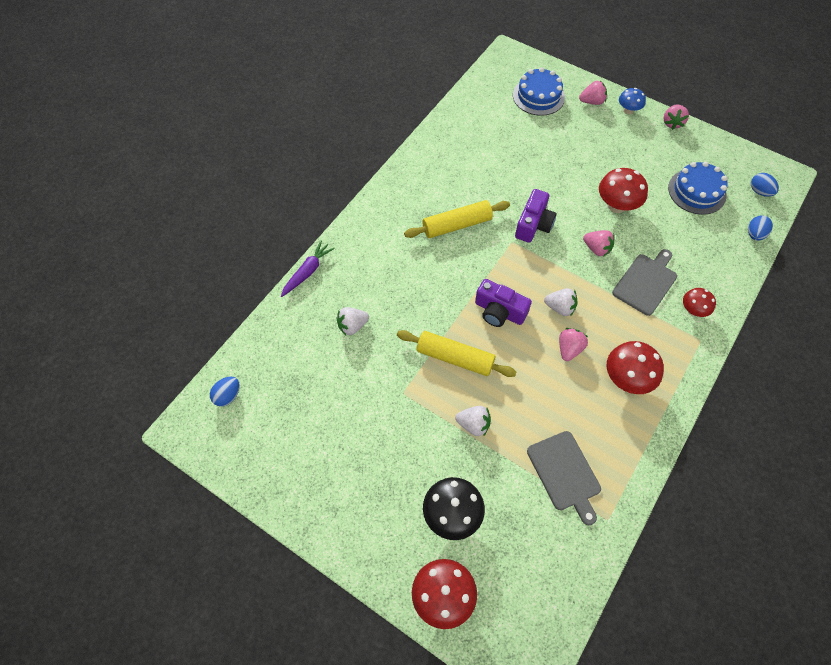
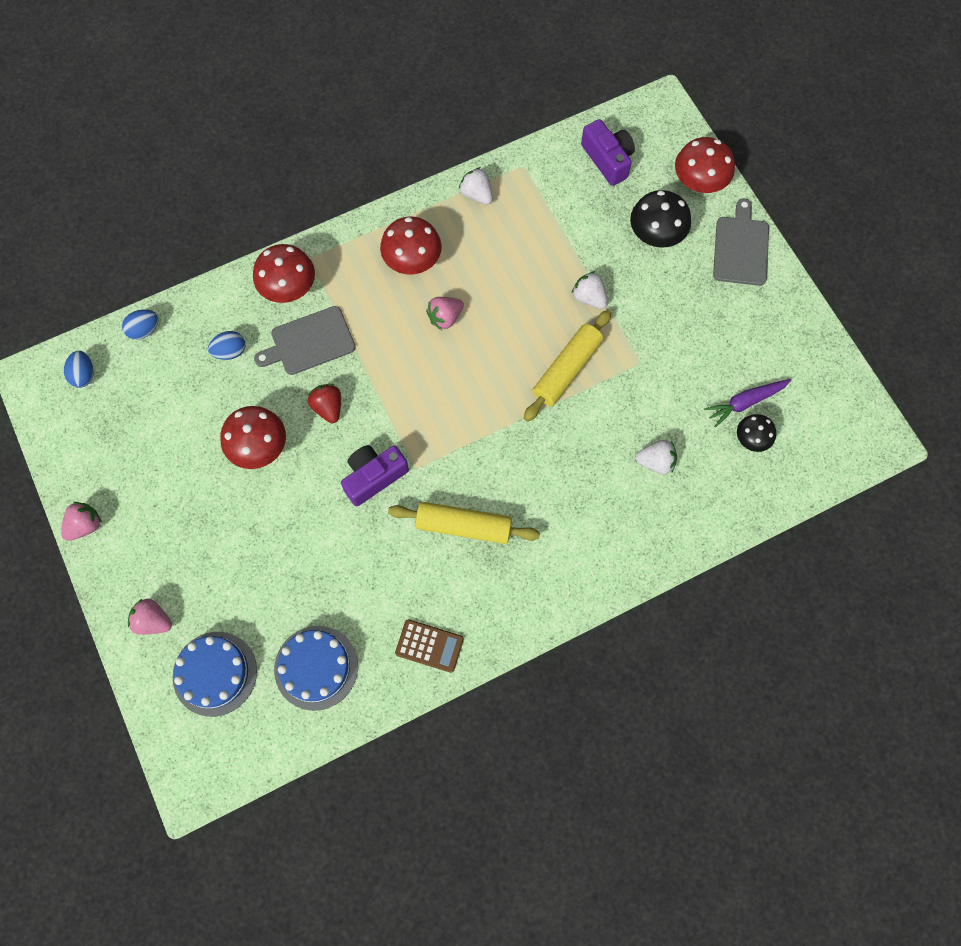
camera: 150 degrees left, 10 degrees up
blue egg [210,377,240,407] -> blue egg moved to [208,331,246,360]
purple carrot [281,240,335,297] -> purple carrot moved to [704,379,791,427]
yellow rolling pin [397,330,516,377] -> yellow rolling pin turned 75 degrees clockwise [524,310,611,422]
purple camera [475,279,532,327] -> purple camera moved to [581,119,635,186]
grey cutting board [527,431,601,525] -> grey cutting board moved to [713,198,769,286]
white strawberry [544,288,578,316] -> white strawberry moved to [459,167,493,204]
pink strawberry [583,230,615,257] -> red strawberry [308,384,341,423]
blue mushroom [619,88,646,114] -> none
blue cake [668,161,728,215] -> blue cake moved to [274,626,358,711]
red mushroom [683,288,716,317] -> red mushroom [253,244,315,303], size x1.64
none -> brown calculator [395,619,464,673]
none -> black mushroom [737,414,776,452]

